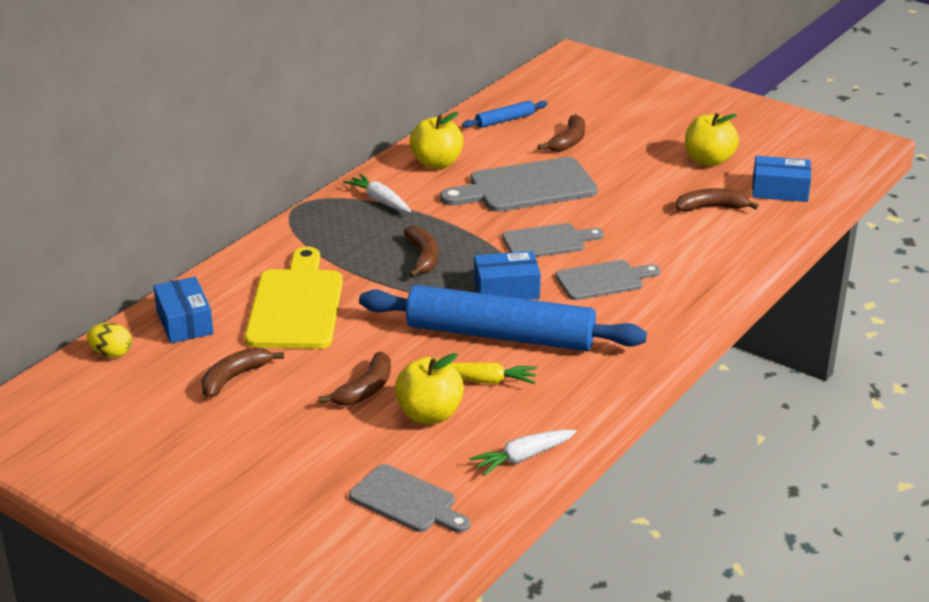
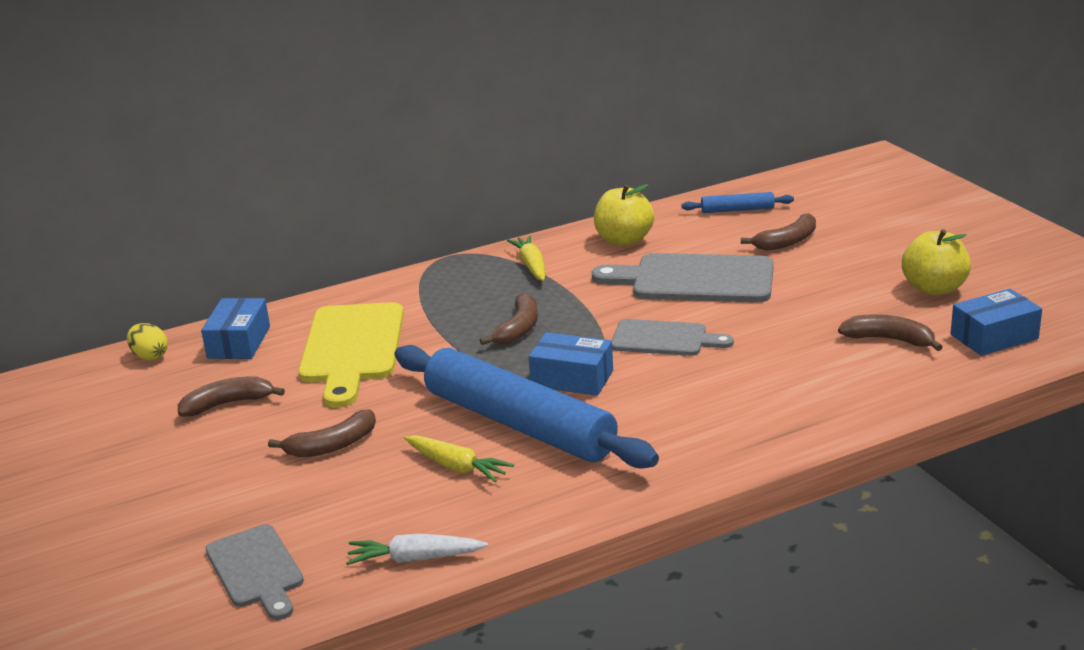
camera: 30 degrees right, 5 degrees down
yellow cutting board [245,247,343,349] -> yellow cutting board turned 150 degrees clockwise [298,302,404,408]
white carrot [344,174,411,212] -> yellow carrot [507,235,545,281]
yellow apple [395,353,464,424] -> none
grey cutting board [556,260,661,300] -> none
blue box [752,156,811,202] -> blue box turned 60 degrees counterclockwise [951,289,1042,356]

